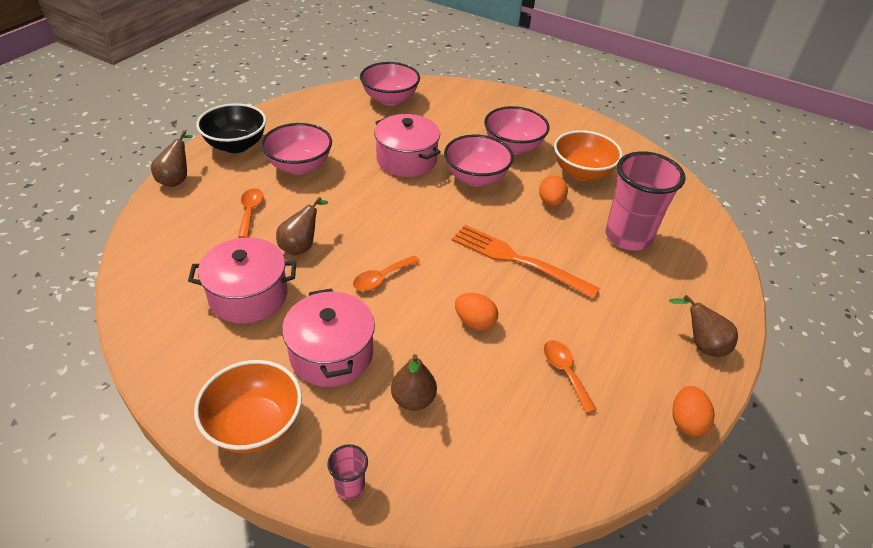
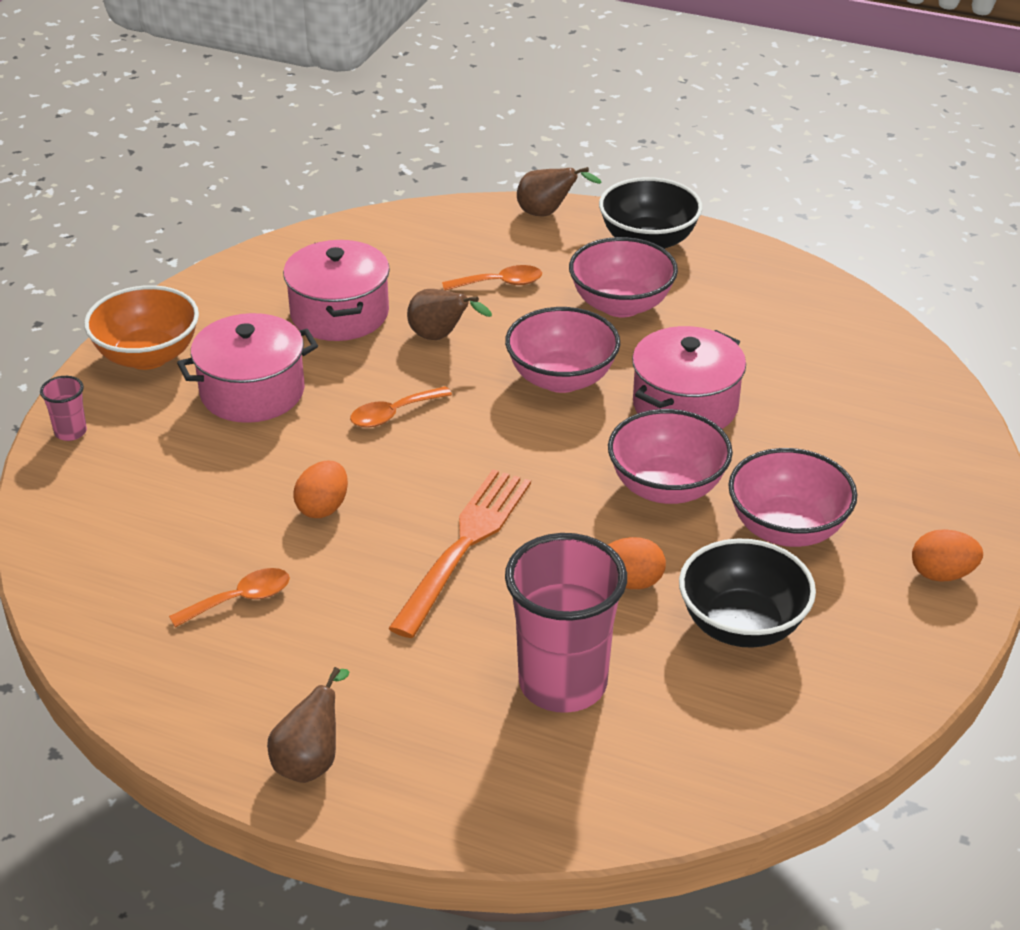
camera: 85 degrees right, 5 degrees down
orange spoon [353,256,420,291] -> orange spoon turned 75 degrees counterclockwise [350,386,452,428]
pink bowl [360,62,420,106] -> pink bowl moved to [505,307,620,393]
brown pear [391,354,437,411] -> none
orange bowl [554,130,623,181] -> black bowl [679,539,816,648]
orange egg [672,386,715,436] -> orange egg moved to [912,529,983,582]

